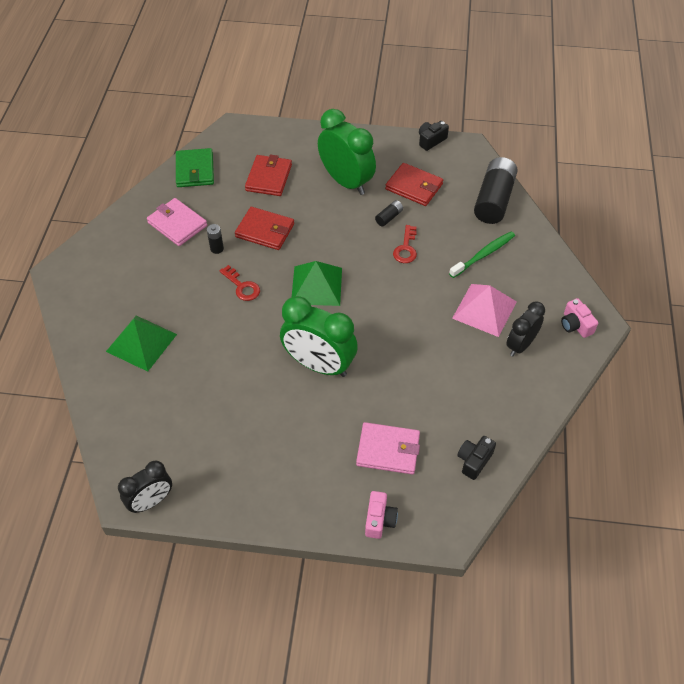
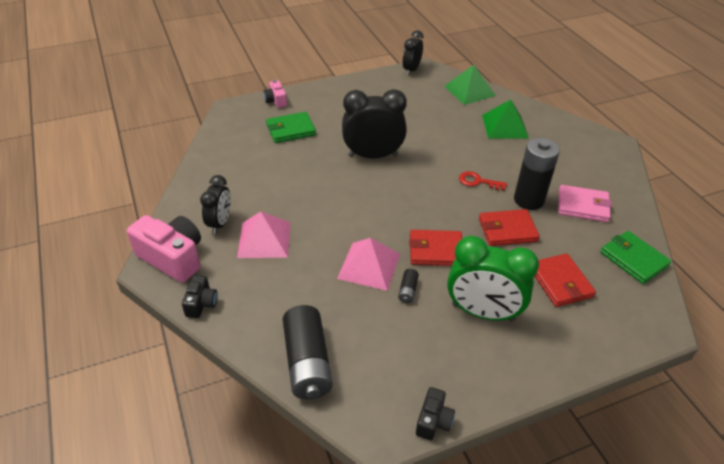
camera: 150 degrees right, 10 degrees down
black battery [207,224,224,254] -> black battery [514,138,560,210], size x2.32
green clock [280,296,358,377] -> black clock [342,89,407,158]
green pyramid [292,261,342,306] -> green pyramid moved to [444,65,496,105]
pink wallet [356,422,420,474] -> green wallet [266,112,316,143]
red wallet [385,163,443,206] -> red wallet moved to [409,230,462,266]
red key [393,225,417,263] -> pink pyramid [337,238,400,291]
green toothbrush [449,232,515,278] -> none
black camera [457,436,496,480] -> black camera moved to [182,275,218,318]
pink camera [561,298,598,338] -> pink camera [127,215,201,283], size x1.92

